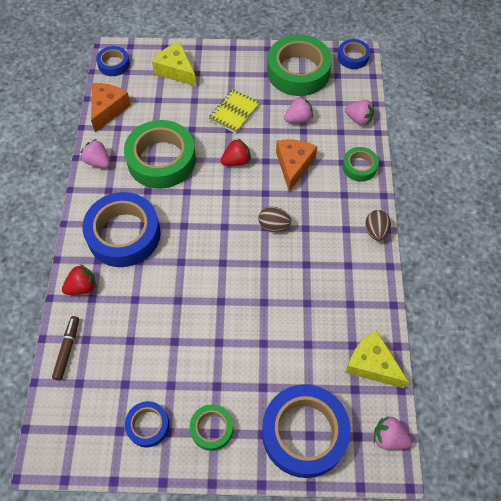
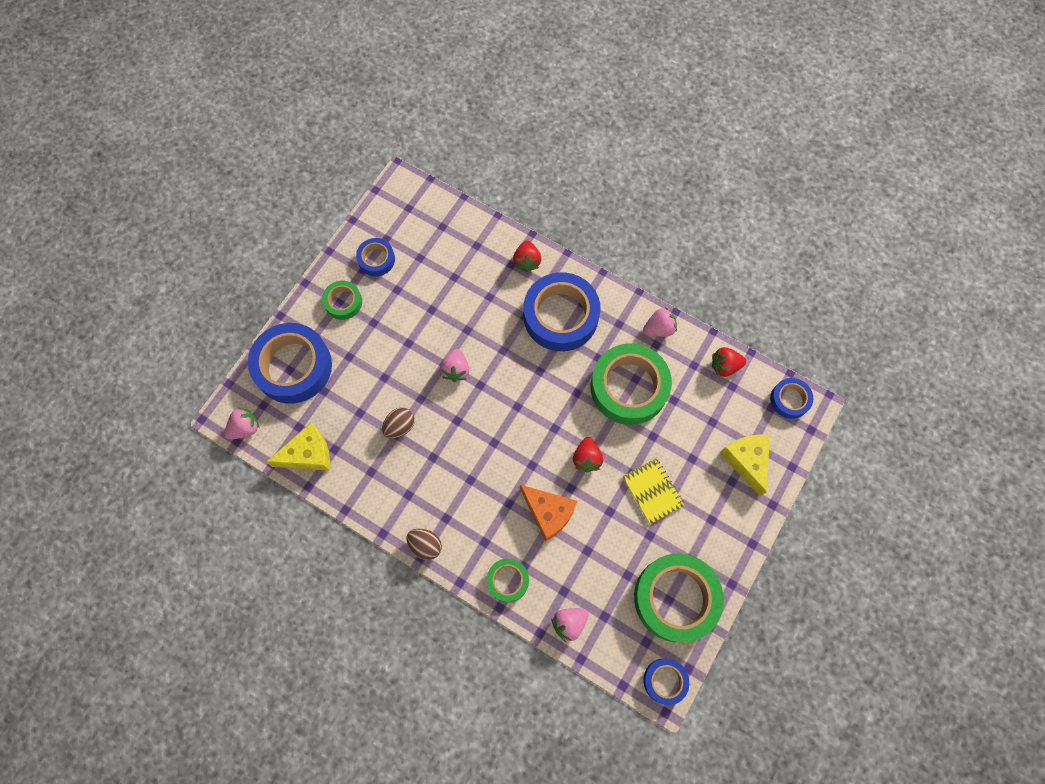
camera: 120 degrees right, 10 degrees up
brown marker [52,316,79,381] -> none
orange cheese [91,83,131,132] -> red strawberry [712,347,746,377]
yellow cheese [152,42,196,86] -> yellow cheese turned 90 degrees counterclockwise [720,435,770,496]
brown egg [258,207,291,232] -> brown egg moved to [382,407,415,439]
pink strawberry [284,96,313,123] -> pink strawberry moved to [440,349,470,382]

